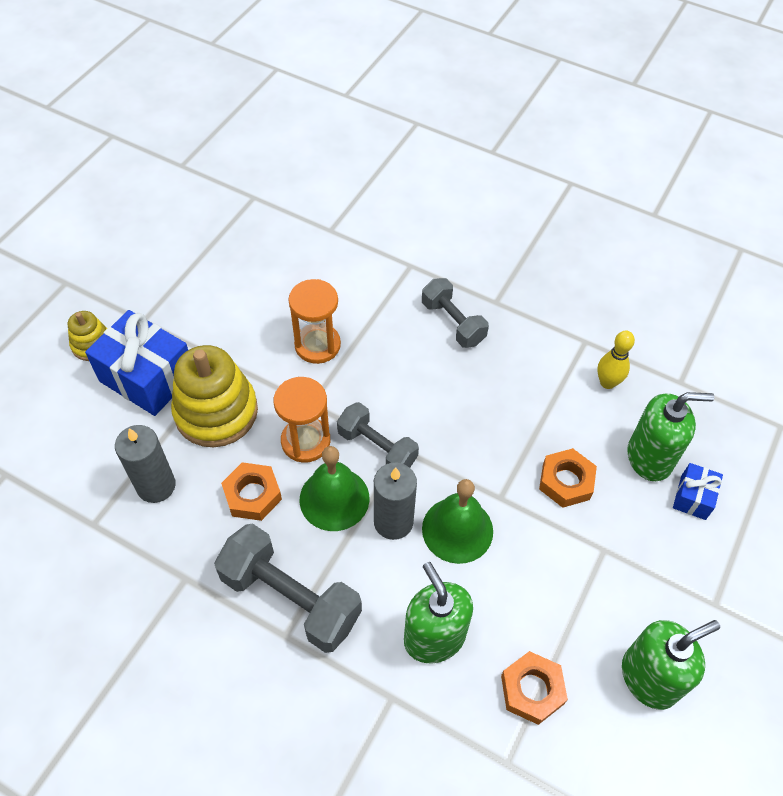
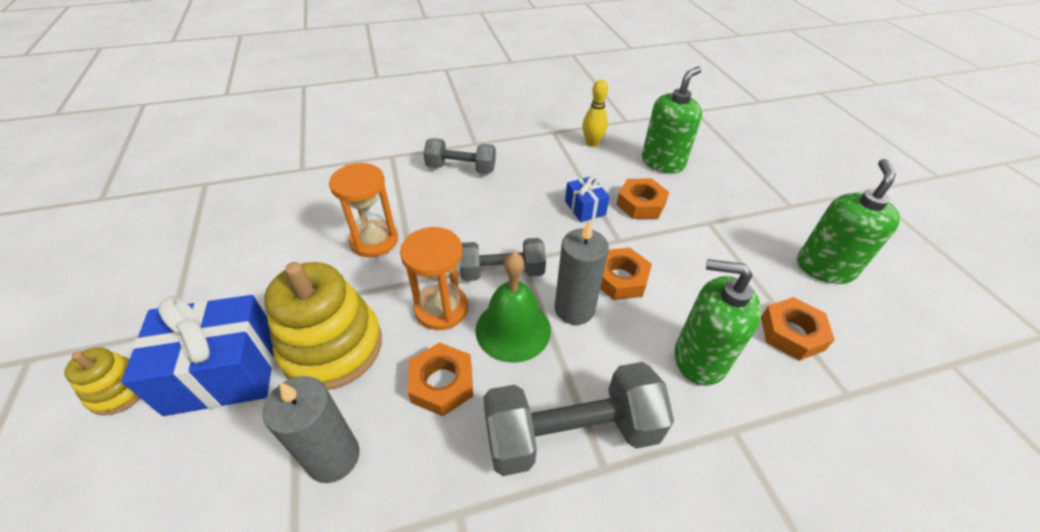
camera: 45 degrees left, 10 degrees down
green bell [422,479,493,564] -> orange nut [600,247,652,300]
blue gift [673,463,723,520] -> blue gift moved to [565,176,610,222]

